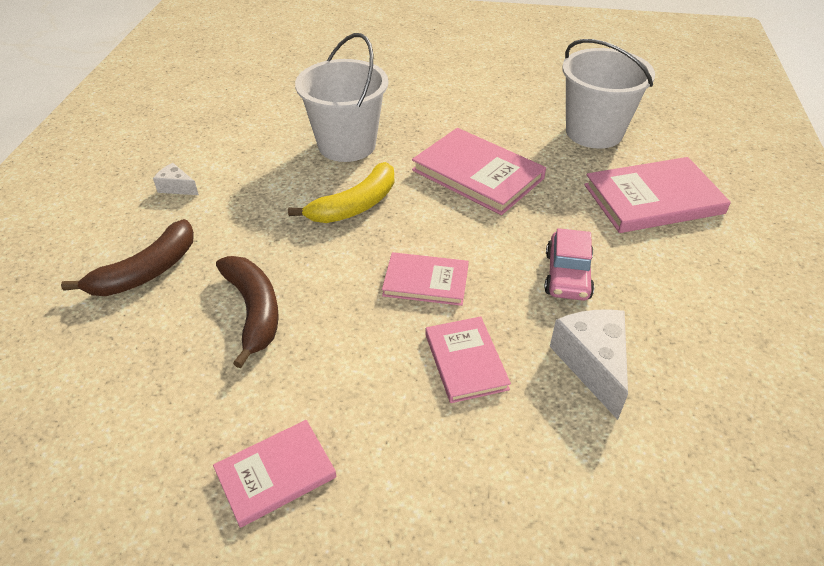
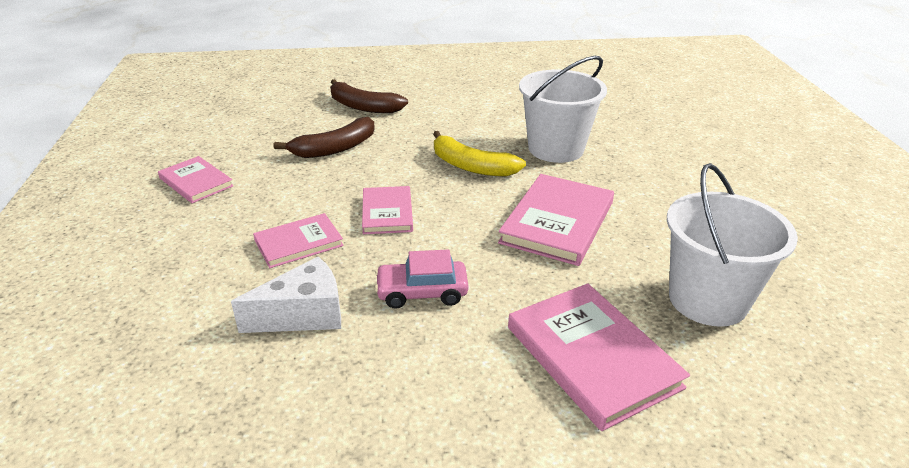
camera: 75 degrees right, 10 degrees down
white cheese [153,163,199,195] -> none

